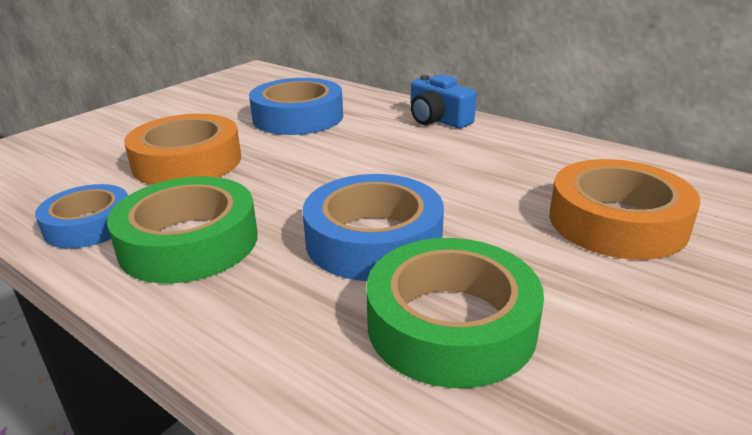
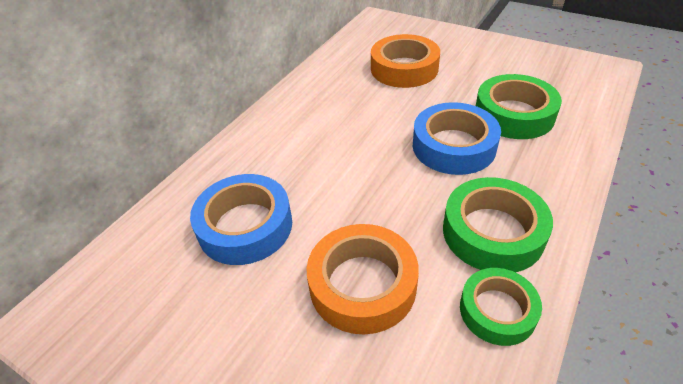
camera: 95 degrees left, 15 degrees up
blue tape [35,184,128,248] -> green tape [460,268,542,346]
blue camera [411,74,476,129] -> none

